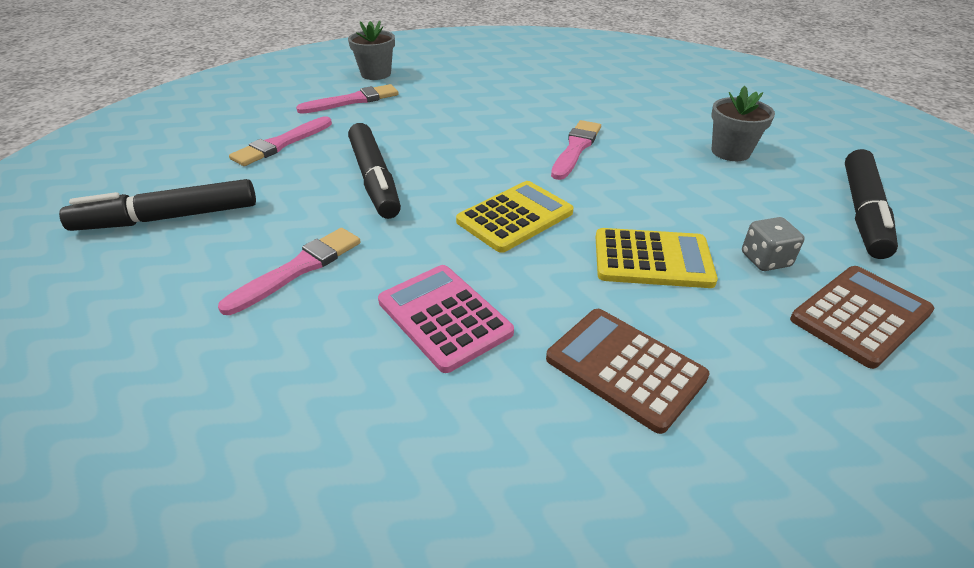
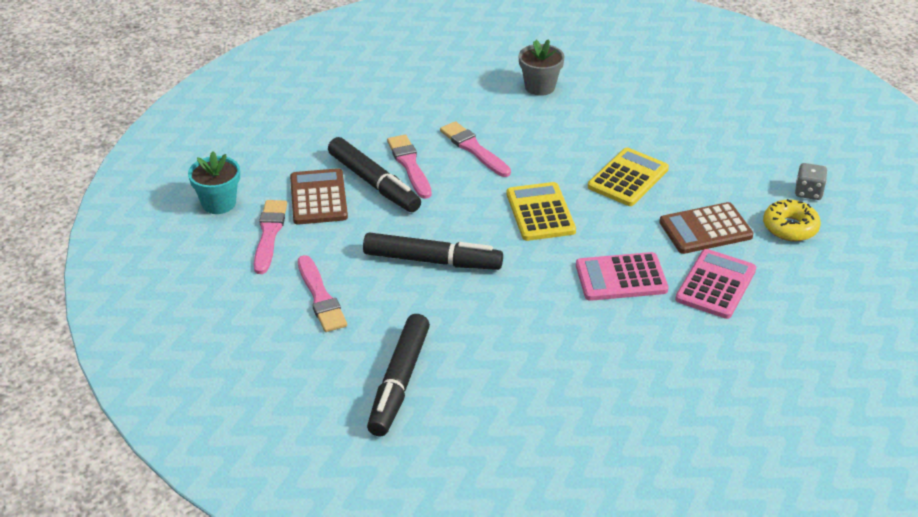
camera: 60 degrees left, 0 degrees up
pink brush [218,228,361,315] -> pink brush moved to [387,135,432,199]
grey flower pot [348,21,395,80] -> turquoise flower pot [188,151,240,214]
grey dice [742,217,804,271] -> grey dice moved to [795,163,827,200]
brown calculator [790,266,935,369] -> brown calculator moved to [290,168,348,225]
black marker [845,149,898,259] -> black marker moved to [328,137,421,212]
none -> pink calculator [675,249,756,319]
none -> yellow donut [763,199,821,241]

